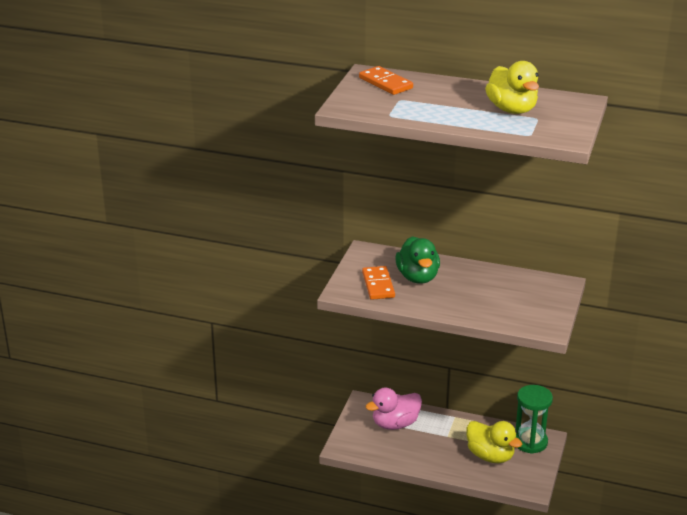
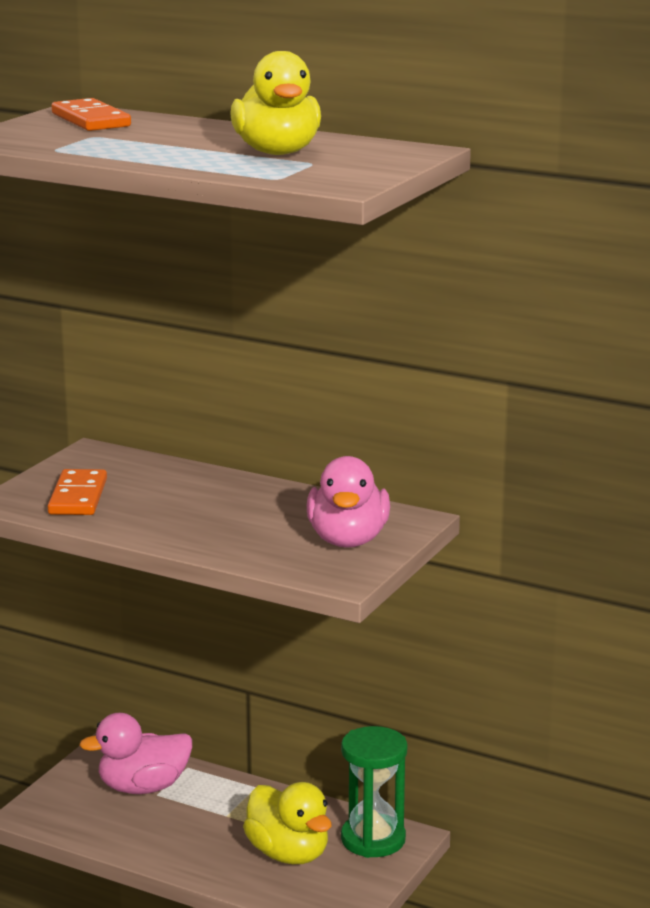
camera: 10 degrees right, 10 degrees down
green duck [395,236,440,284] -> none
none -> pink duck [307,456,390,548]

